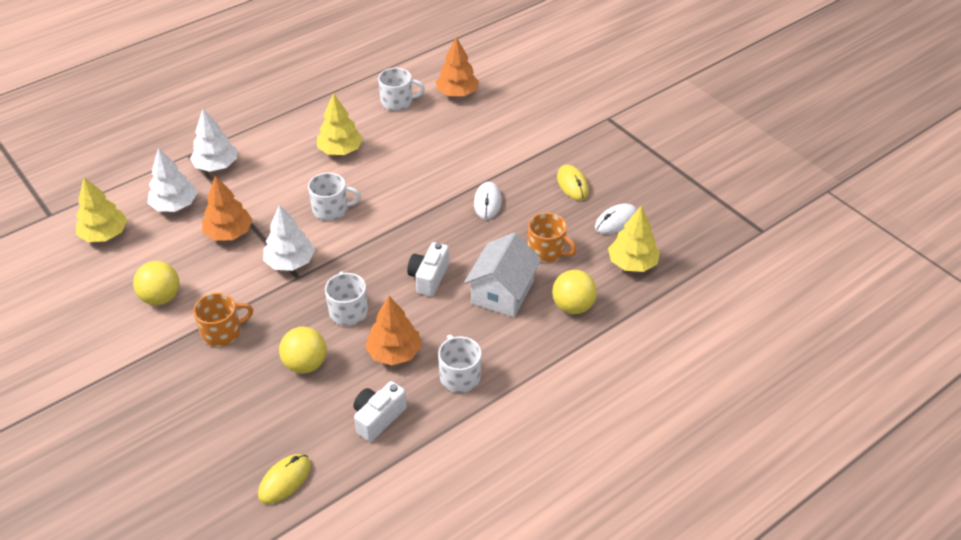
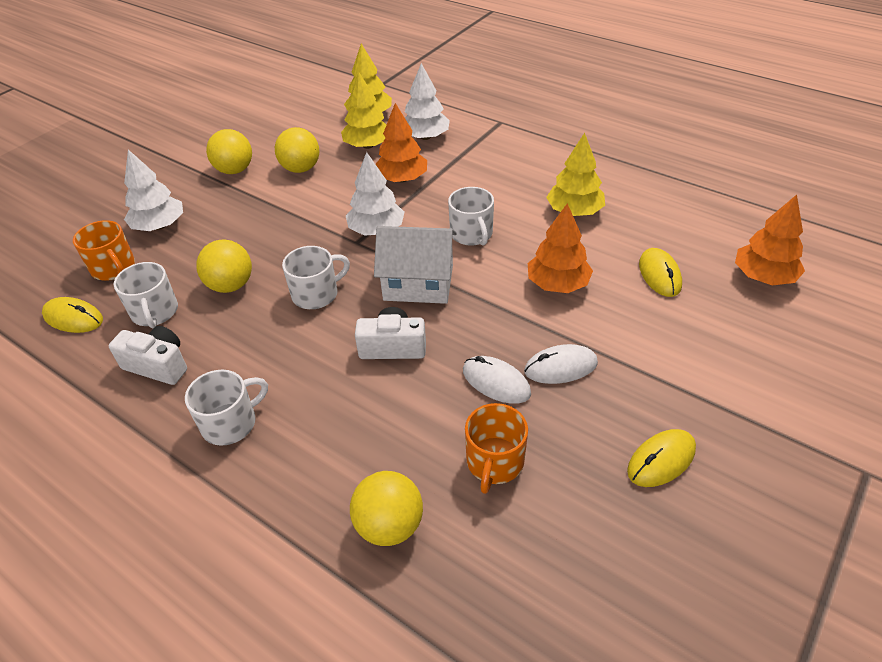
camera: 75 degrees right, 0 degrees up
white tree [190,109,237,172] -> white tree moved to [124,150,183,231]
orange mug [193,293,253,347] -> orange mug moved to [73,220,135,281]
orange tree [365,296,422,365] -> orange tree moved to [528,203,593,293]
white mug [378,68,425,111] -> white mug moved to [114,262,178,328]
white house [464,233,542,317] -> white house moved to [374,226,457,304]
white mouse [595,204,637,234] -> white mouse moved to [463,356,531,404]
yellow tree [608,206,660,272] -> yellow tree moved to [341,72,386,149]
none -> yellow ball [206,129,252,174]
none -> yellow mouse [639,248,682,297]

